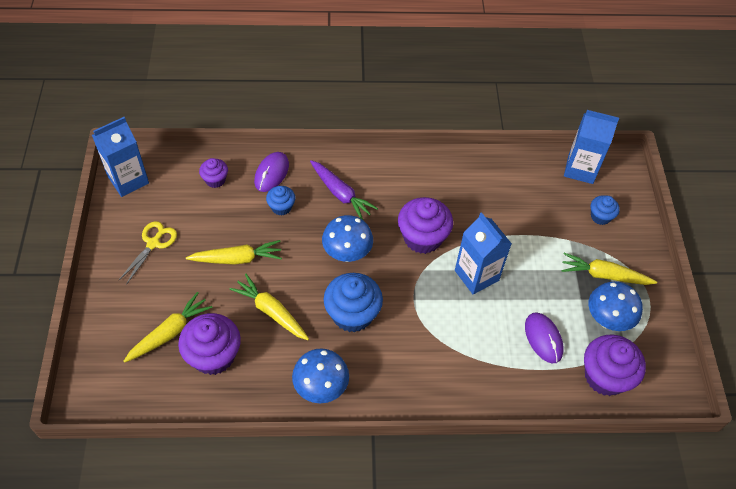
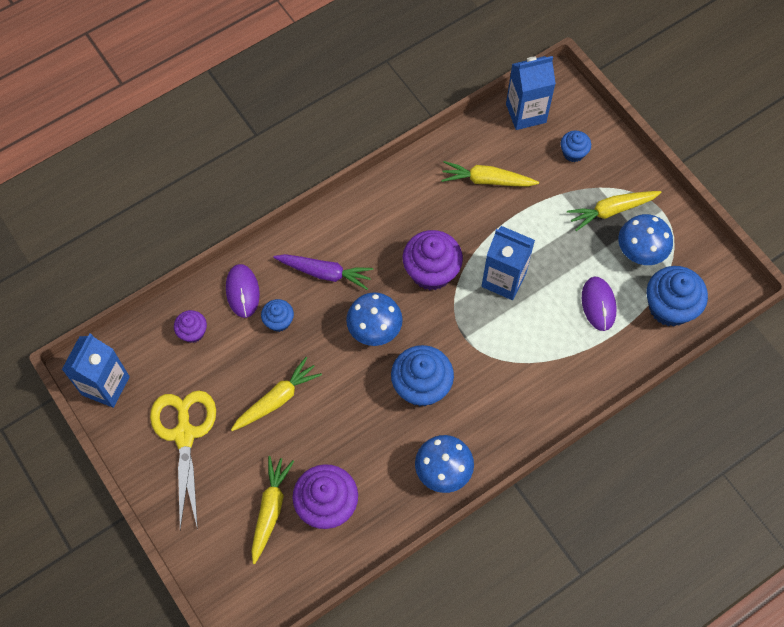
camera: 30 degrees left, 10 degrees up
yellow scissors [118,221,177,285] -> yellow scissors [150,390,216,530], size x1.65
yellow carrot [230,274,309,340] -> yellow carrot moved to [441,161,539,187]
purple mouse [525,312,564,363] -> purple mouse turned 45 degrees clockwise [582,277,617,331]
purple cupcake [584,335,646,396] -> blue cupcake [646,266,708,327]

